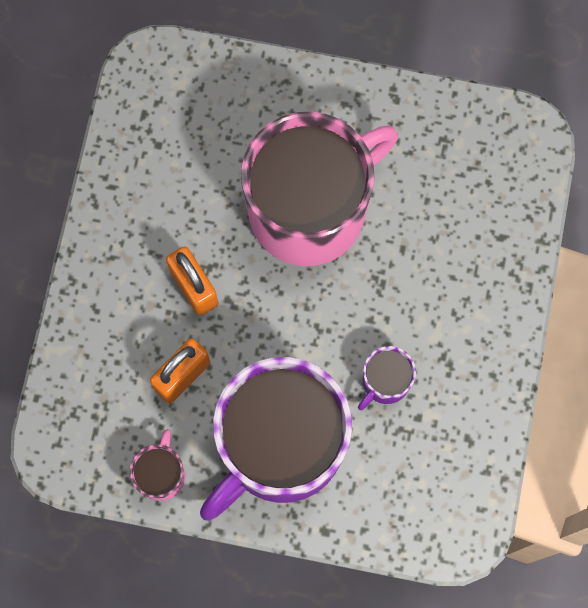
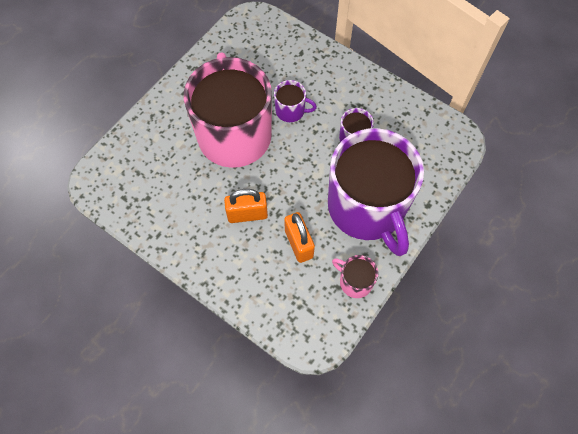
camera: 65 degrees left, 10 degrees down
none -> purple mug [274,80,317,122]

